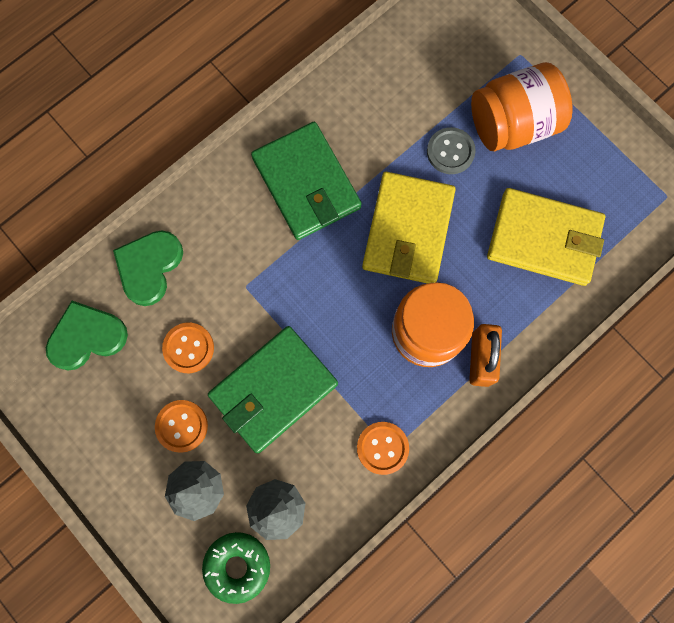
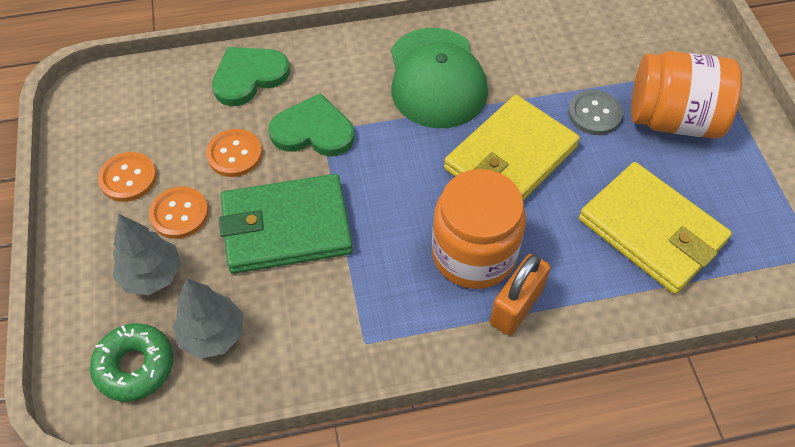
camera: 30 degrees right, 20 degrees down
green heart [46,301,128,371] -> green heart moved to [269,93,354,156]
green wallet [251,122,362,240] -> green cap [391,28,488,128]
orange button [357,422,409,475] -> orange button moved to [98,152,157,202]

